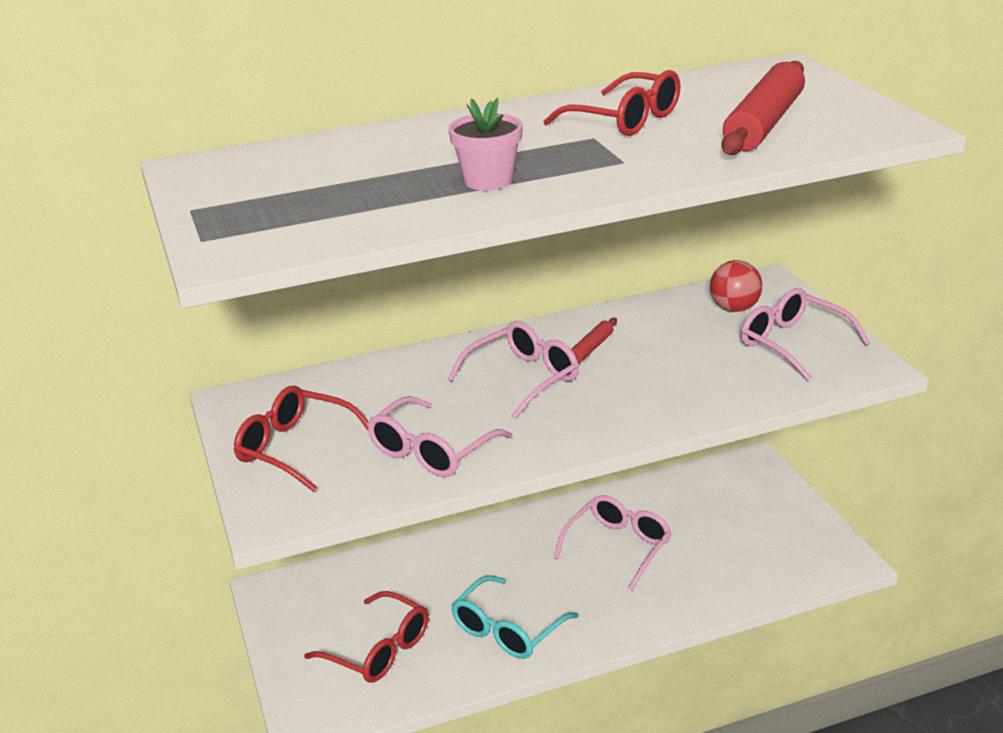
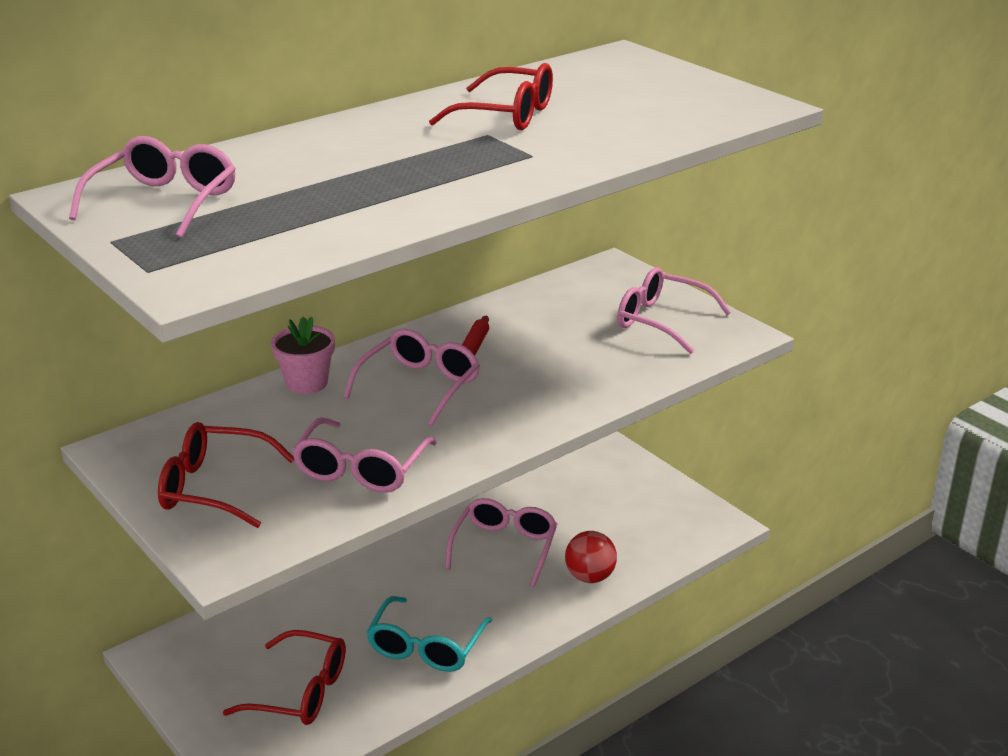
camera: 20 degrees left, 0 degrees up
pink flower pot [448,98,523,191] -> pink flower pot moved to [271,316,335,394]
red ball [710,260,762,312] -> red ball moved to [565,531,617,583]
red rolling pin [721,61,805,155] -> none
none -> pink glasses [69,136,236,238]

